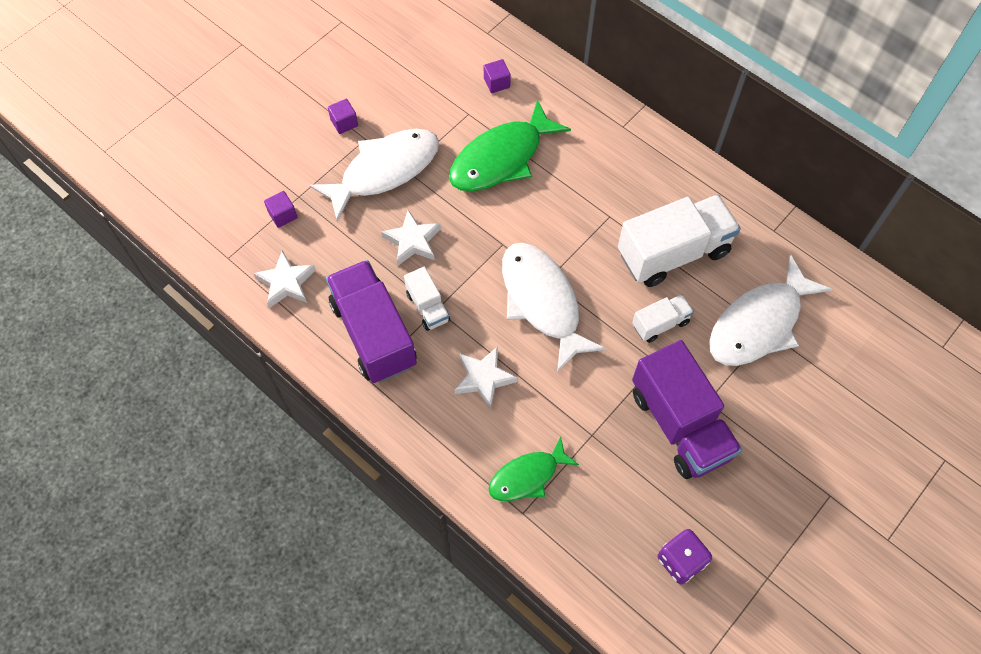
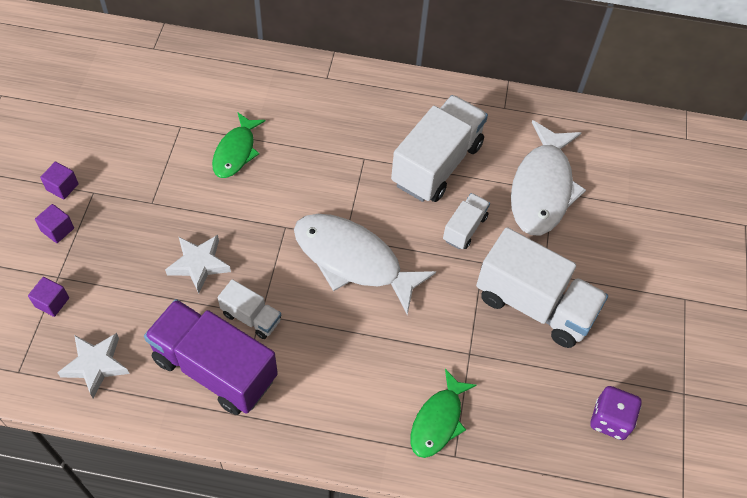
camera: 35 degrees left, 5 degrees down
white fish [309,129,439,222] -> none
green fish [449,99,571,191] -> green fish [212,112,266,178], size x0.59
white star [455,346,518,409] -> none
purple cube [484,59,511,93] -> purple cube moved to [35,204,74,243]
purple truck [632,340,742,479] -> white truck [476,227,608,348]

